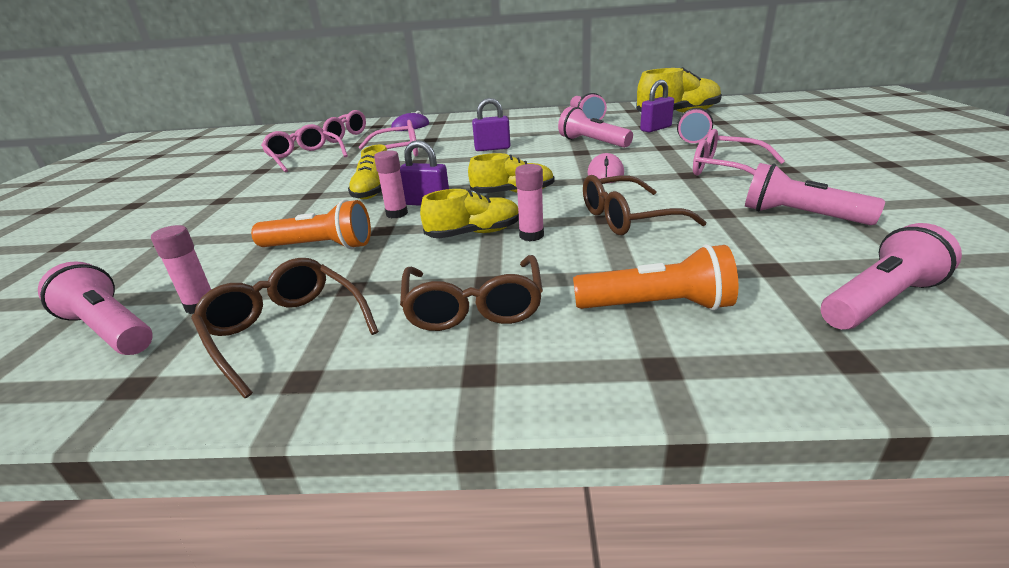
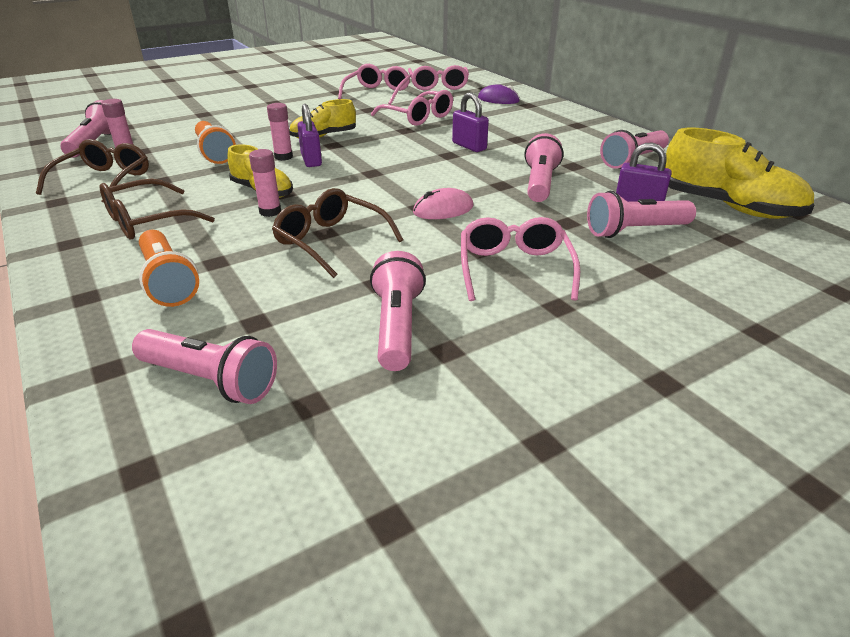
camera: 55 degrees right, 5 degrees up
yellow shoe [468,153,554,193] -> none

